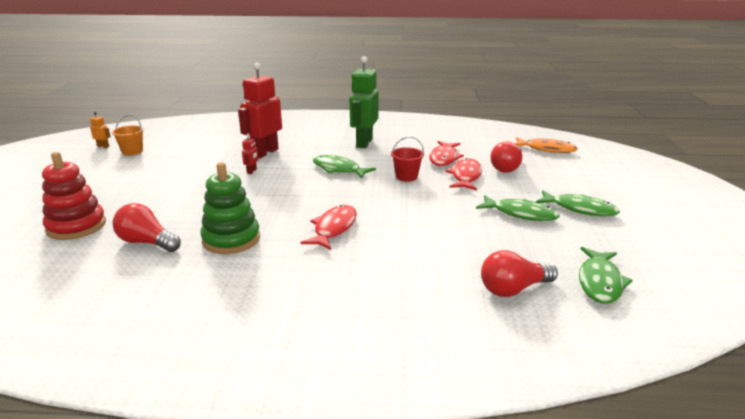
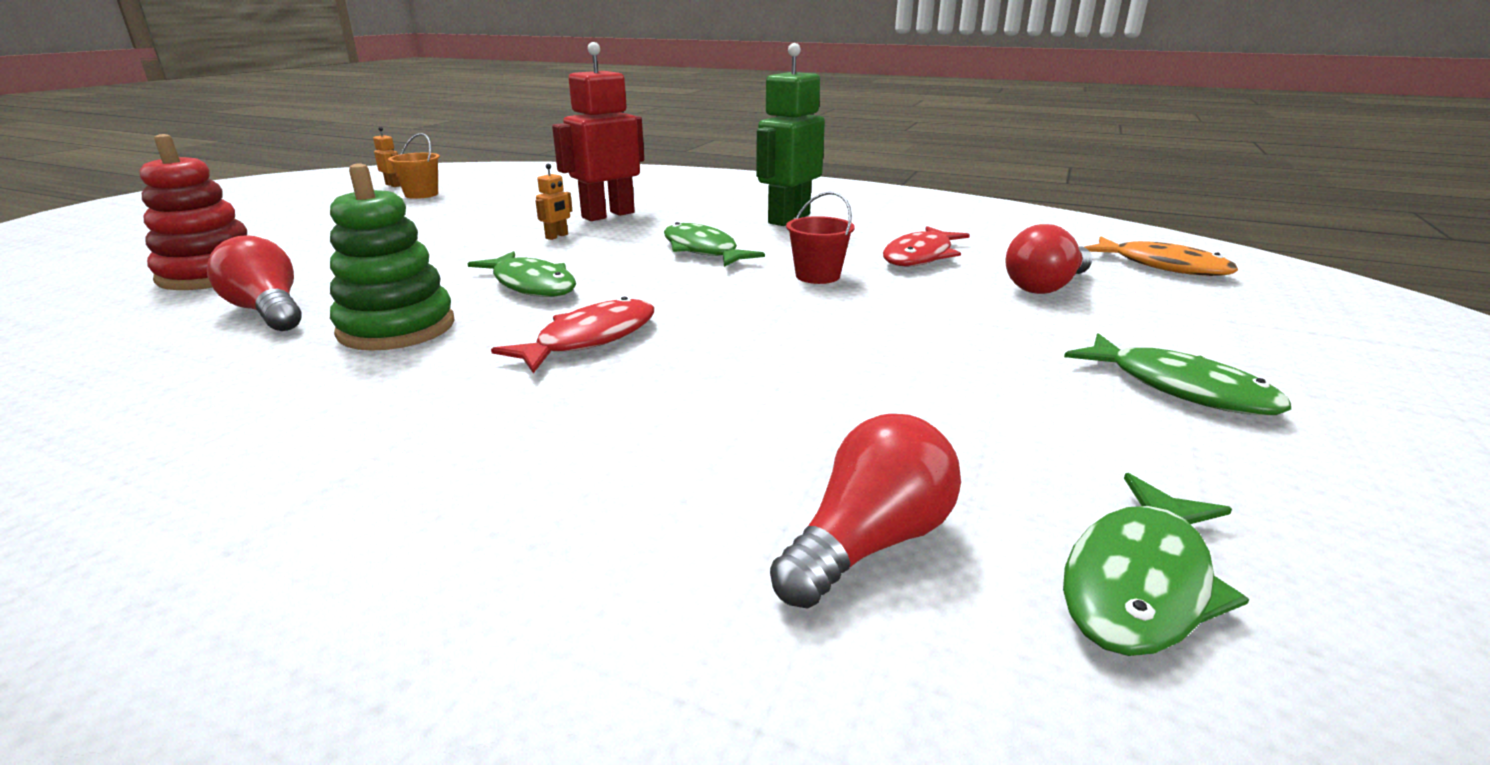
camera: 20 degrees right, 0 degrees up
red robot [242,134,258,174] -> orange robot [535,164,573,240]
red fish [446,158,482,190] -> none
green fish [476,195,560,221] -> green fish moved to [467,251,576,297]
red light bulb [481,250,558,297] -> red light bulb turned 135 degrees clockwise [770,414,961,609]

